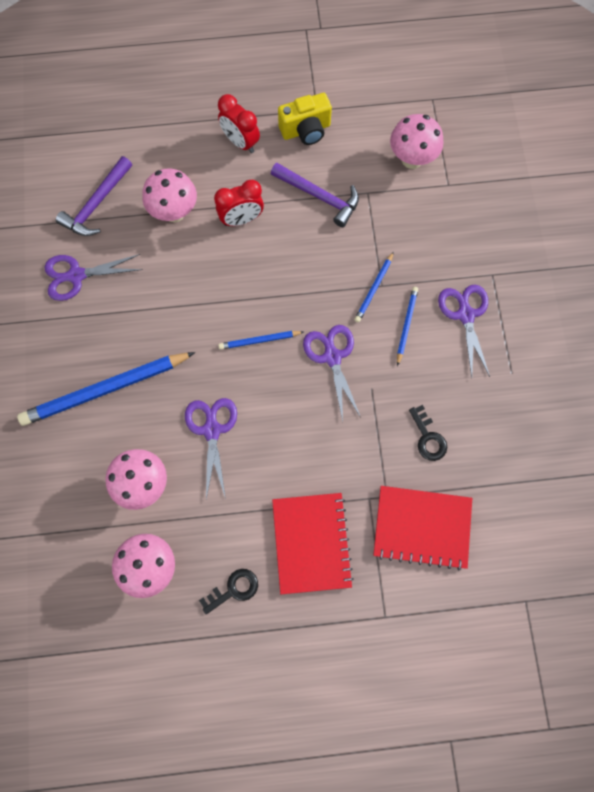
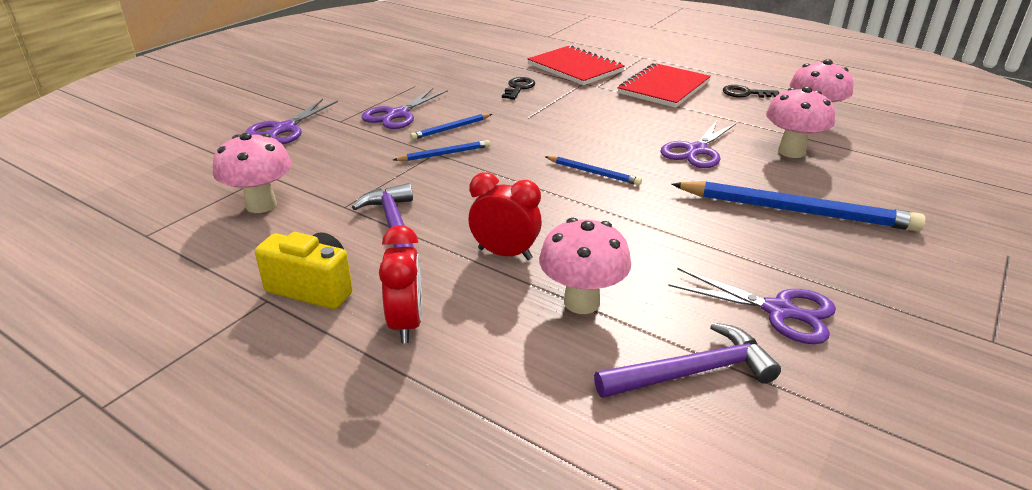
camera: 140 degrees left, 40 degrees down
purple scissors [303,325,361,421] -> purple scissors moved to [246,99,338,144]

